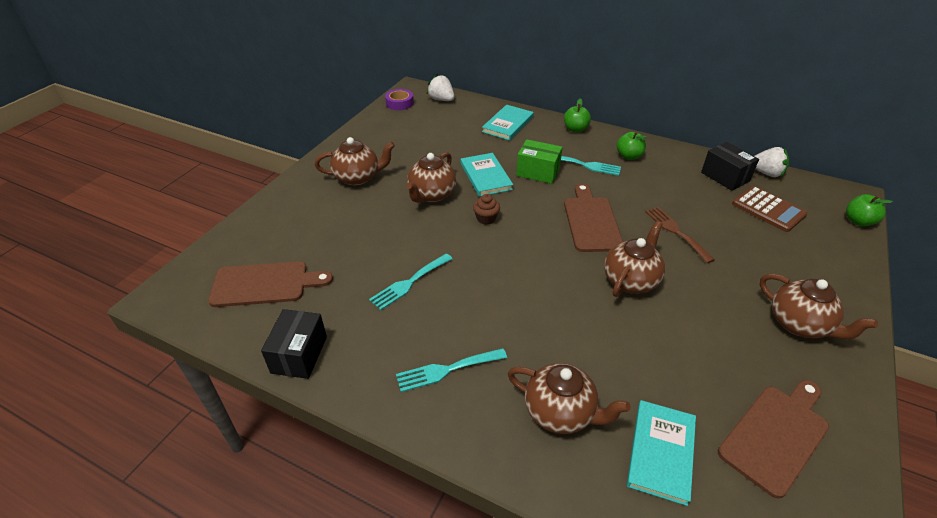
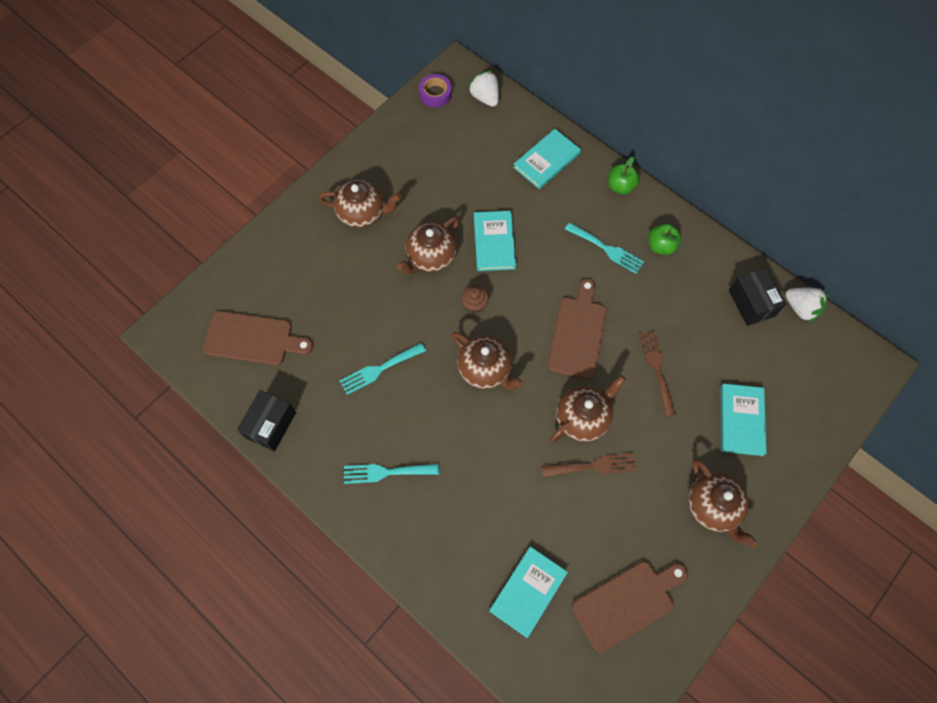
camera: 15 degrees right, 25 degrees up
brown teapot [508,363,630,434] -> brown teapot moved to [451,332,524,390]
green box [516,139,563,184] -> none
brown calculator [732,186,807,232] -> none
green apple [846,194,893,226] -> none
none -> brown fork [541,453,637,477]
none -> turquoise book [721,384,766,456]

